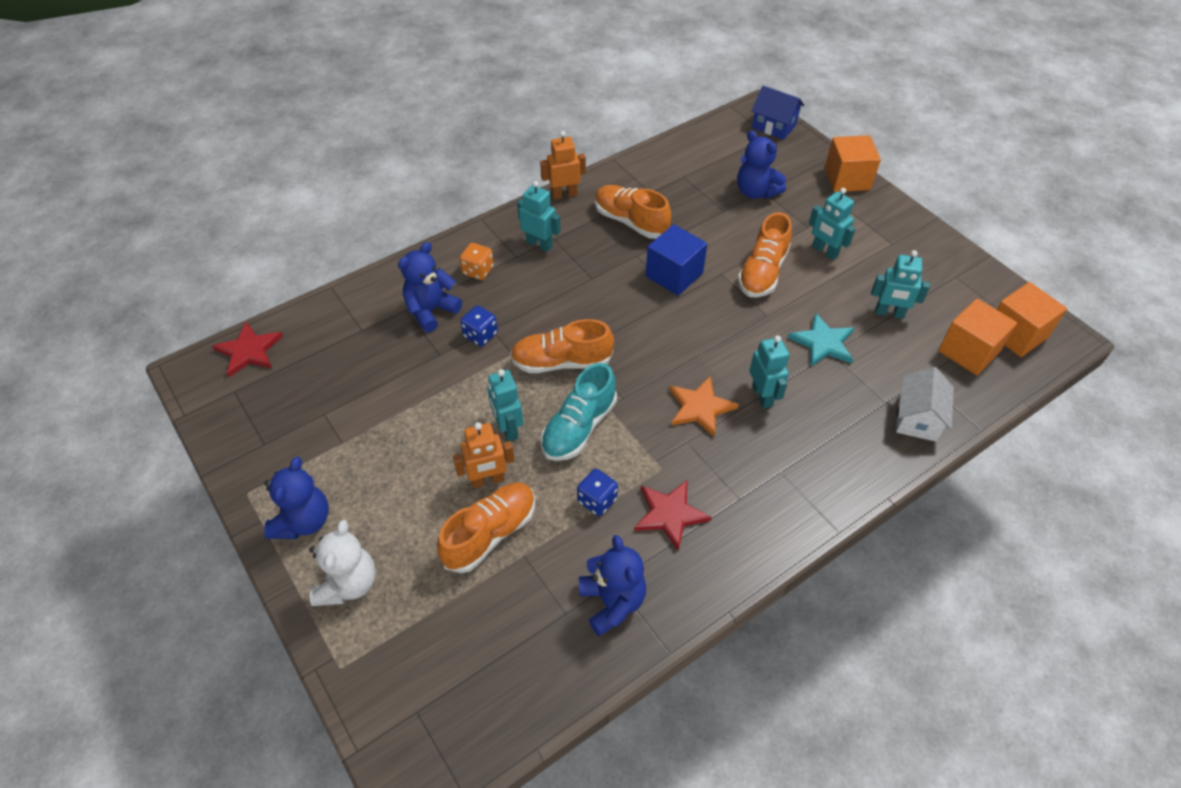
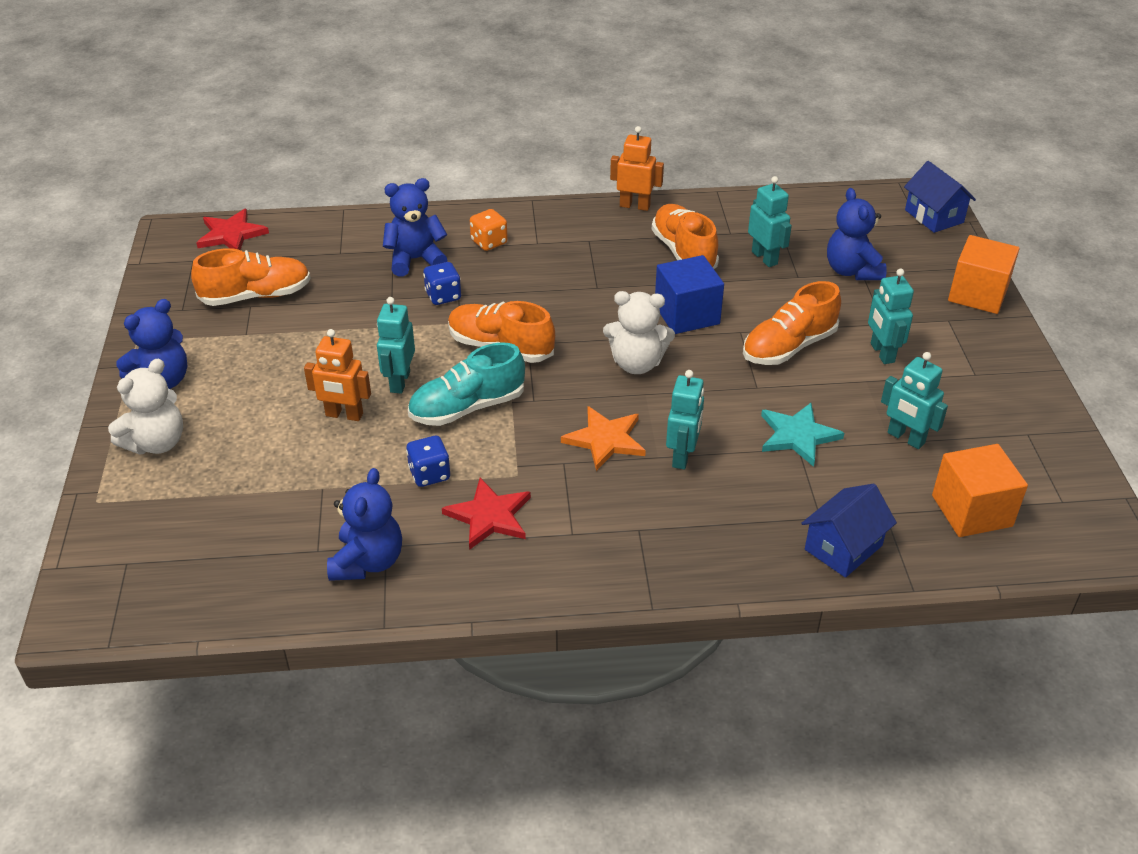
camera: 30 degrees right, 10 degrees down
orange shoe [437,483,535,573] -> orange shoe moved to [191,248,311,306]
turquoise robot [517,181,561,252] -> turquoise robot moved to [748,176,792,267]
white house [896,367,954,442] -> blue house [801,484,897,578]
orange cube [997,282,1067,357] -> none
none -> white teddy bear [603,291,675,374]

